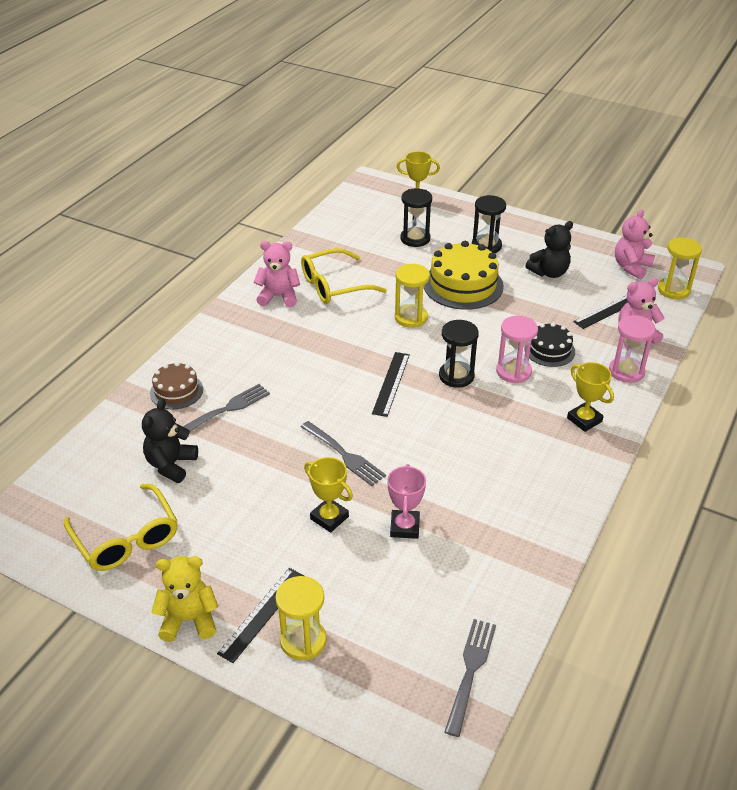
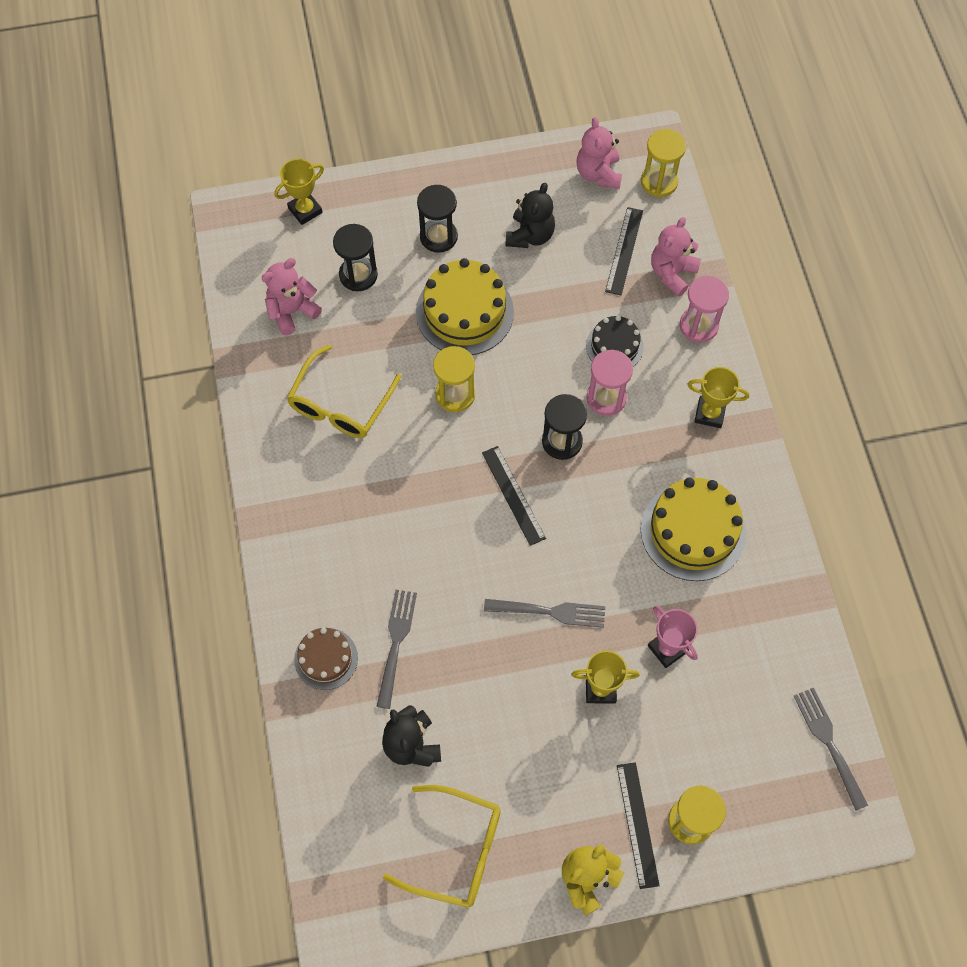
camera: 40 degrees left, 25 degrees up
pink teddy bear [254,241,300,307] -> pink teddy bear moved to [262,258,322,335]
none -> yellow cake [641,478,746,581]

